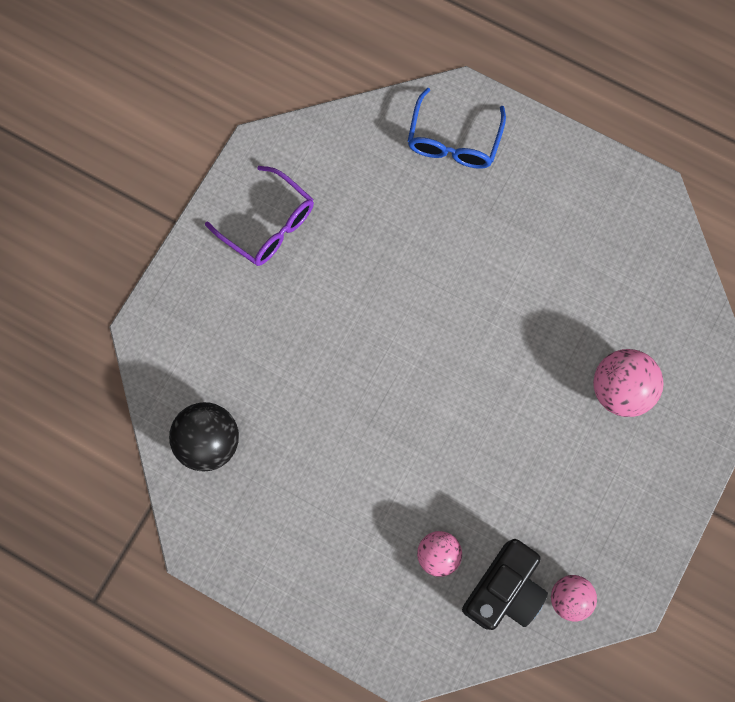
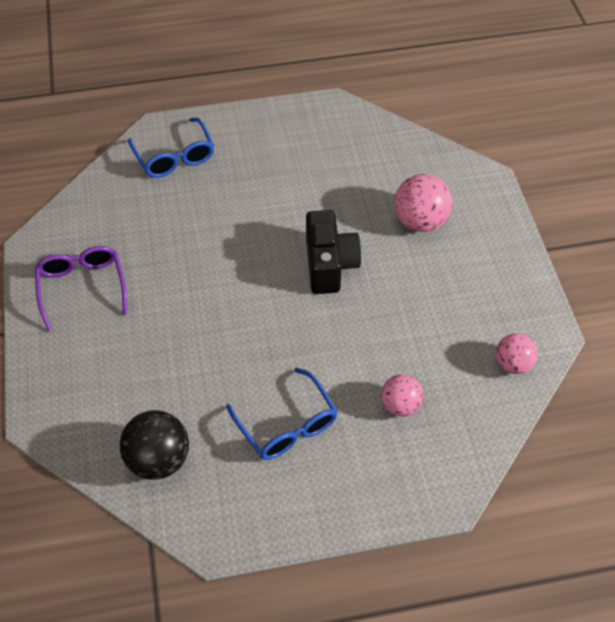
camera: 40 degrees left, 20 degrees down
purple glasses [205,166,314,266] -> purple glasses turned 105 degrees counterclockwise [35,246,128,331]
black camera [462,539,548,630] -> black camera moved to [306,210,362,294]
none -> blue glasses [226,367,338,460]

